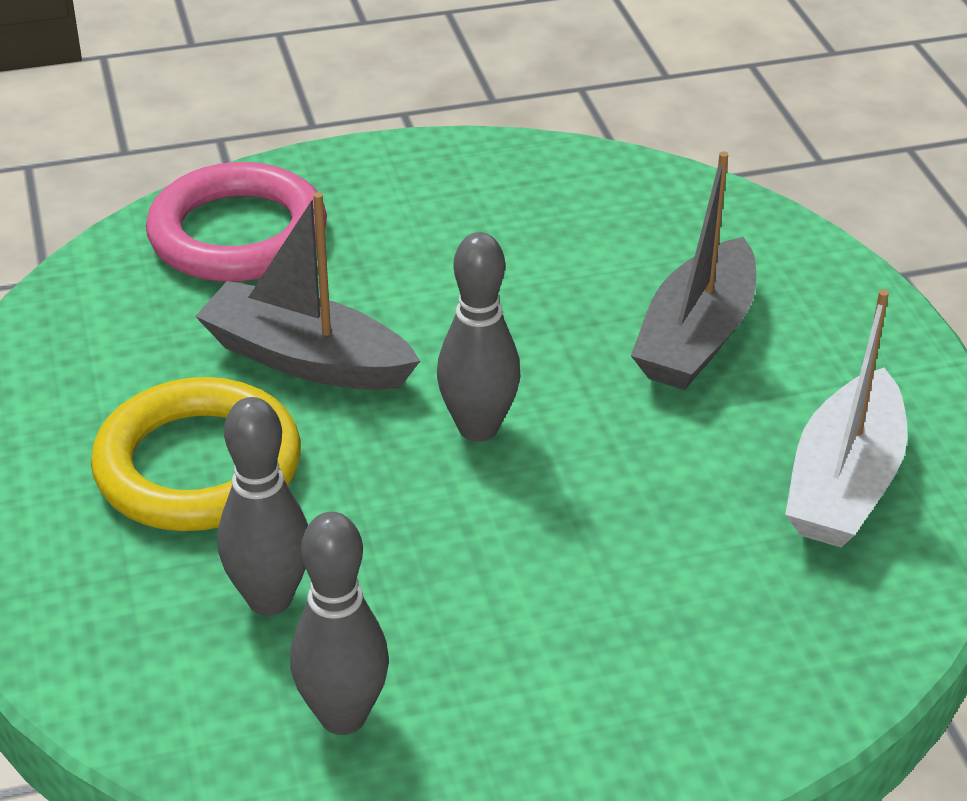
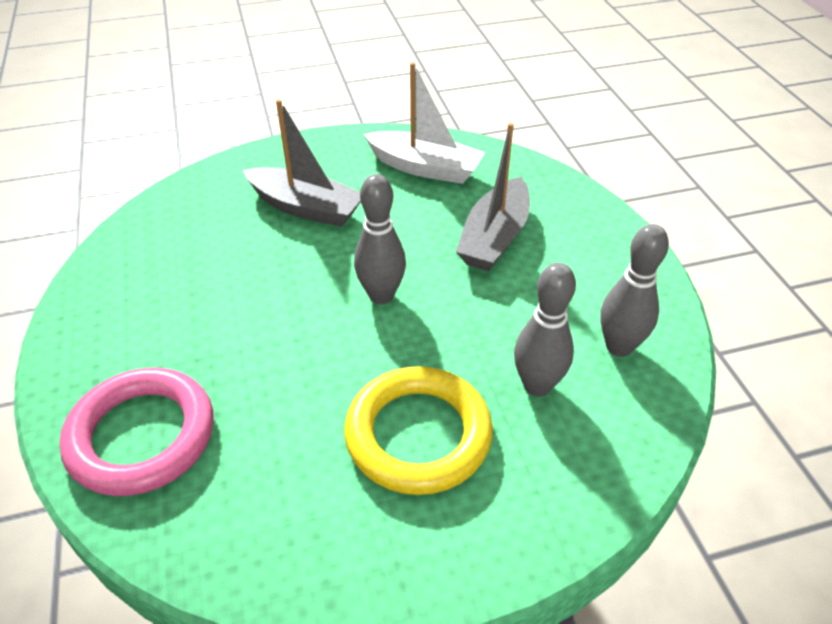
camera: 90 degrees left, 5 degrees up
grey boat [195,192,420,390] -> grey boat moved to [456,123,530,271]

